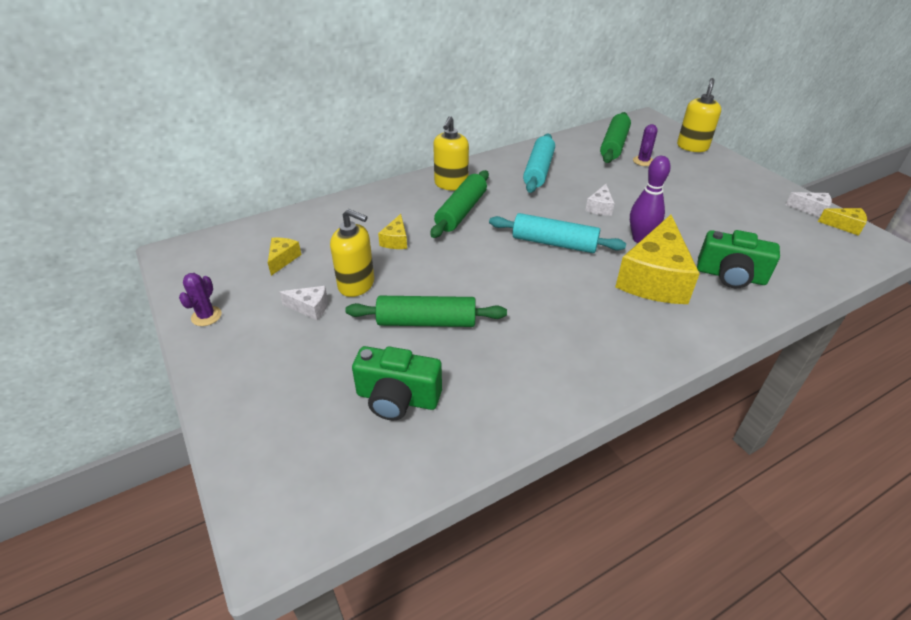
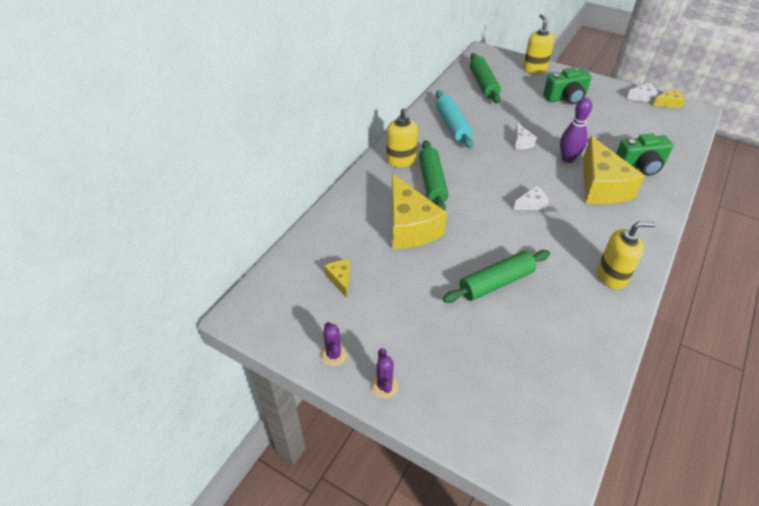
camera: 30 degrees left, 5 degrees up
white cheese [279,286,328,320] -> white cheese moved to [513,186,549,210]
yellow soap dispenser [330,209,374,297] -> yellow soap dispenser moved to [597,221,656,289]
green camera [352,346,442,421] -> green camera moved to [543,67,592,104]
yellow cheese [378,214,407,249] -> yellow cheese [392,173,447,249], size x2.28
turquoise rolling pin [489,213,626,253] -> none
purple cactus [633,124,658,166] -> purple cactus moved to [371,348,399,399]

